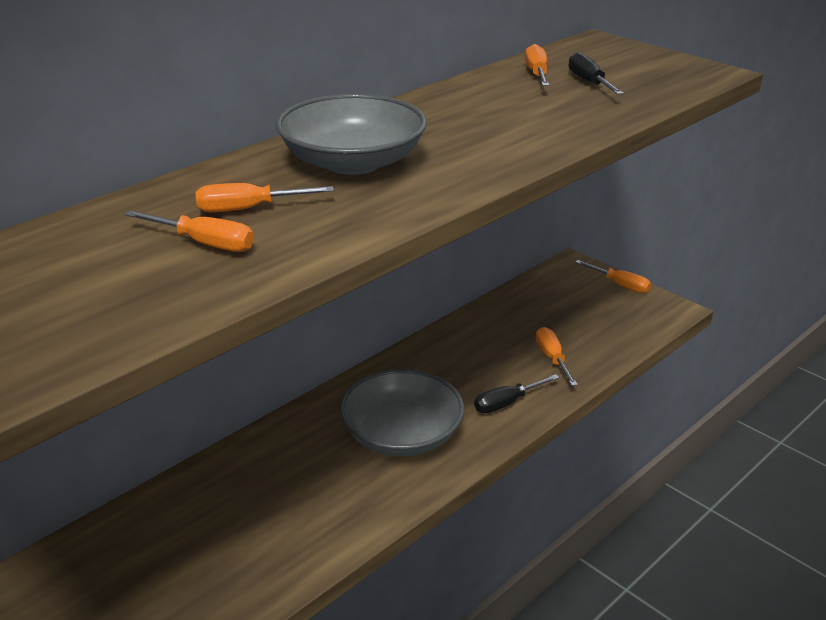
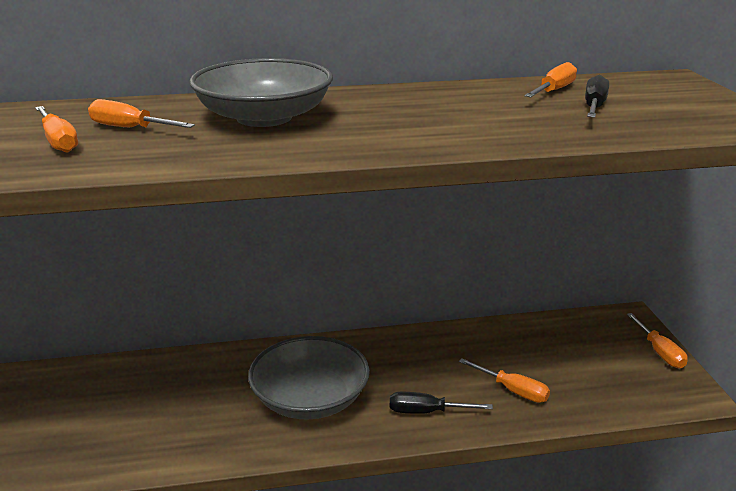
camera: 35 degrees right, 5 degrees down
orange screwdriver [536,327,578,386] -> orange screwdriver turned 105 degrees clockwise [459,358,550,403]

